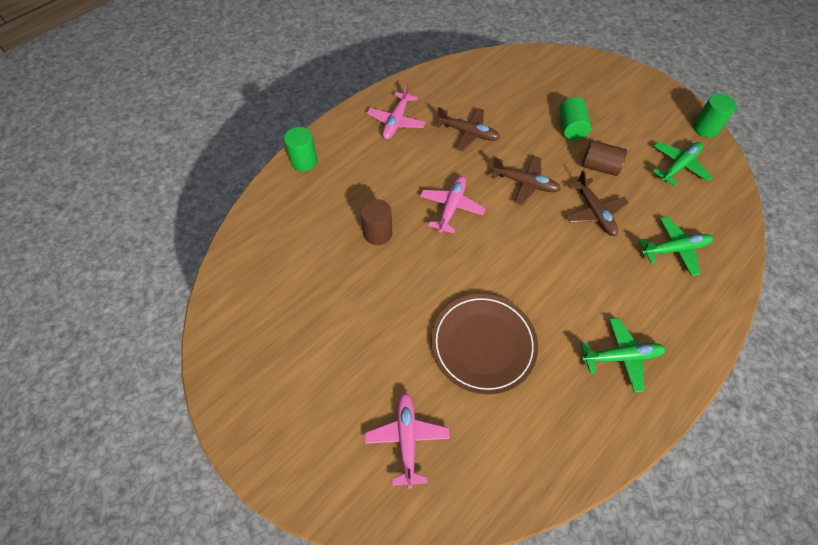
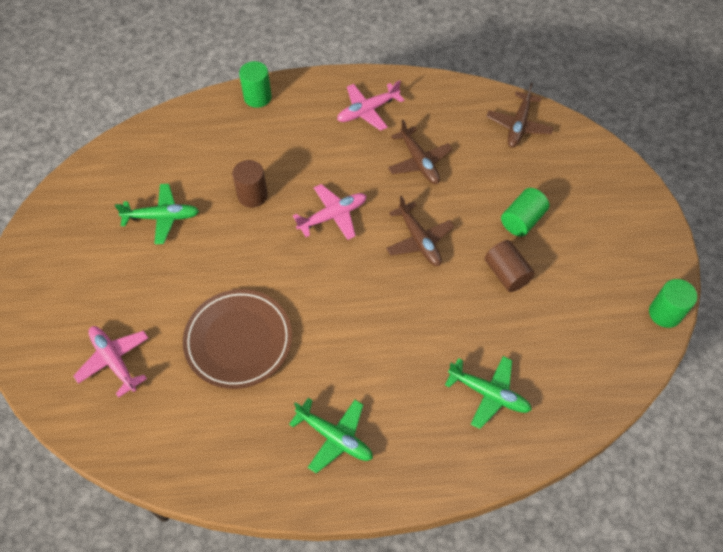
camera: 40 degrees right, 0 degrees up
pink plane [365,392,450,489] -> pink plane turned 75 degrees counterclockwise [73,326,148,398]
brown plane [566,170,629,236] -> brown plane moved to [486,83,554,148]
green plane [653,142,713,186] -> green plane moved to [115,184,199,244]

